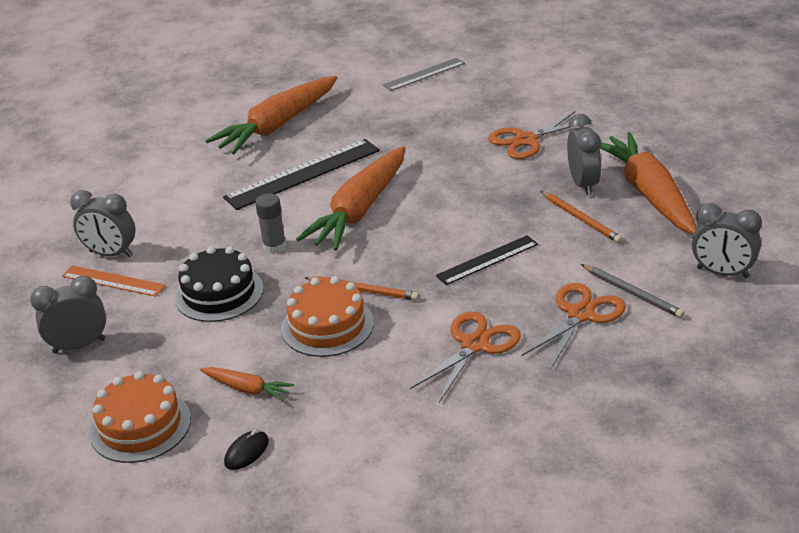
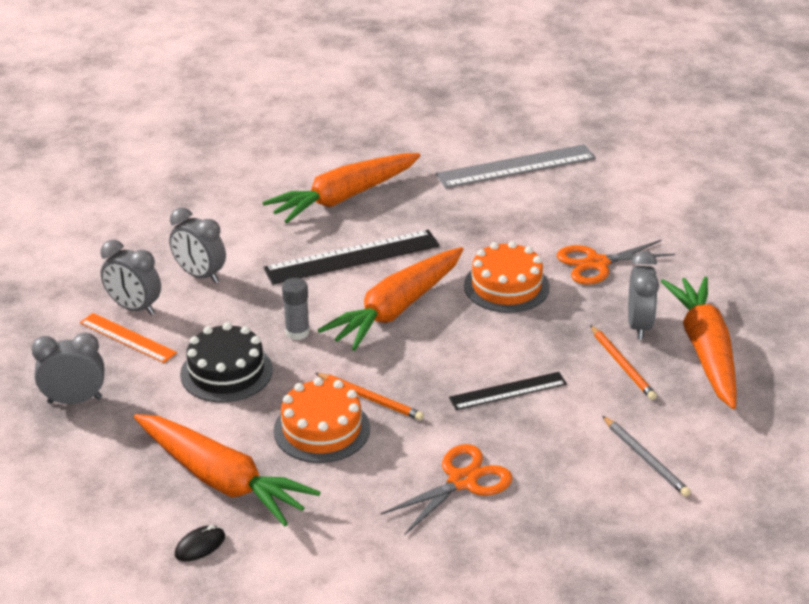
camera: 10 degrees right, 0 degrees up
orange cake [89,371,191,463] -> orange cake moved to [464,241,550,313]
orange carrot [200,367,294,401] -> orange carrot [134,414,321,526], size x2.17
grey ruler [383,58,465,91] -> grey ruler [436,144,596,188], size x1.67
orange scissors [521,283,626,368] -> none
grey clock [692,203,762,278] -> grey clock moved to [169,207,226,283]

